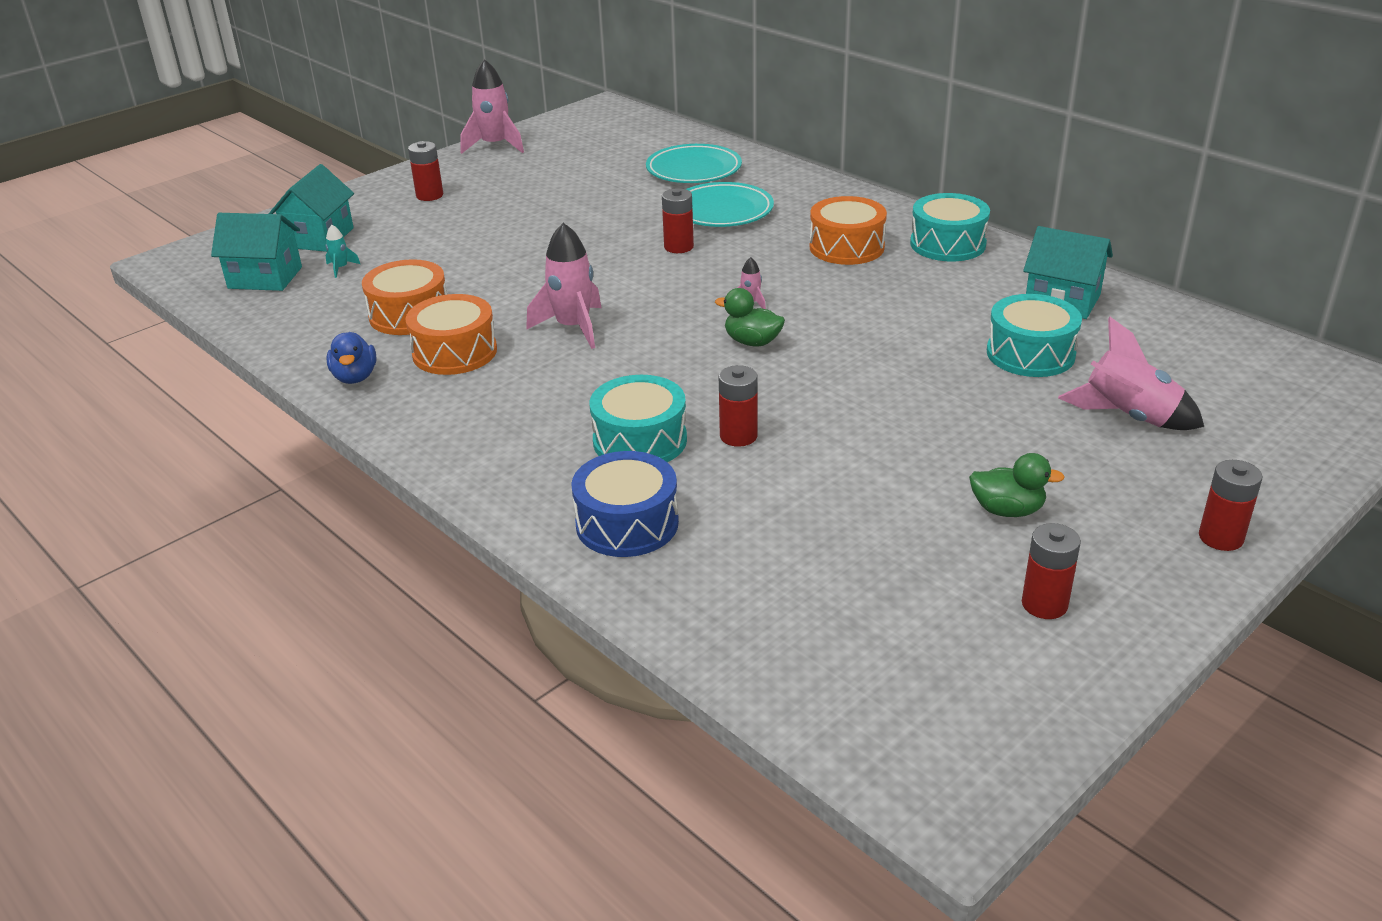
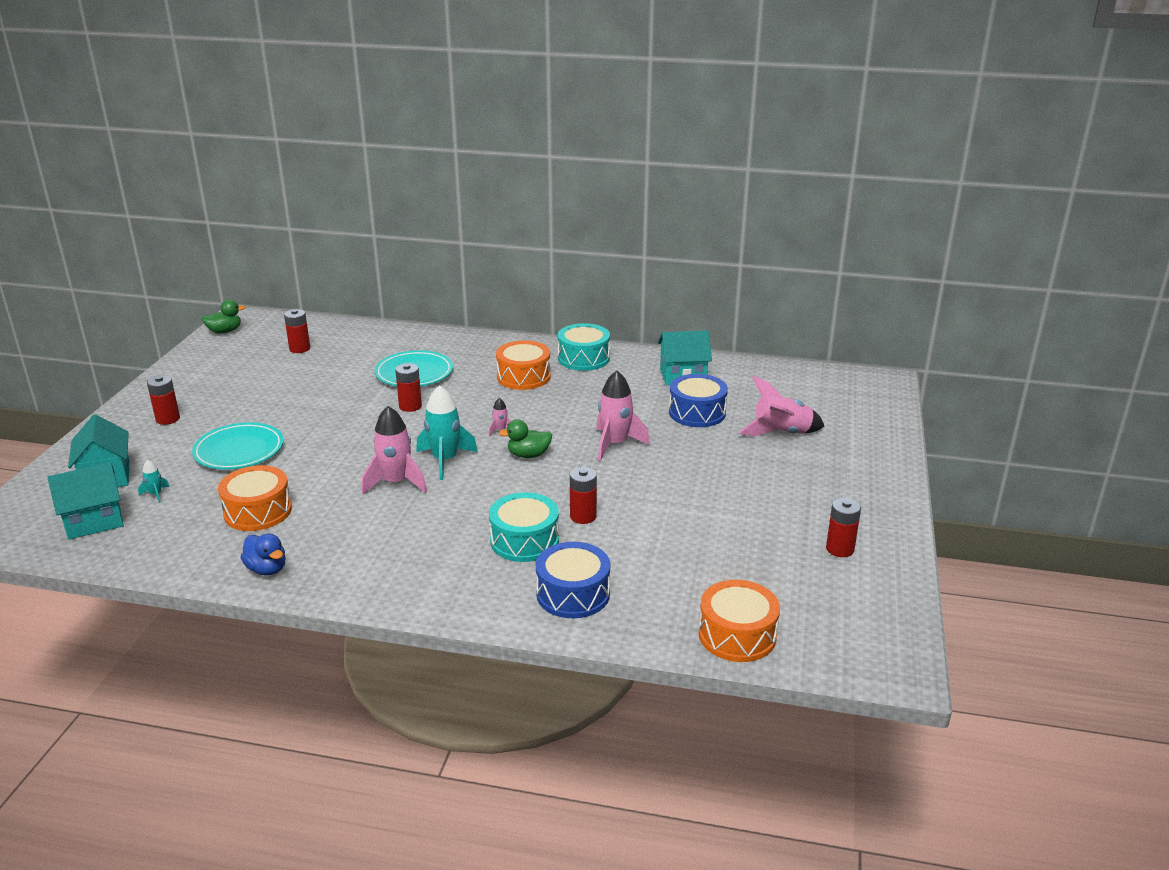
camera: 35 degrees left, 5 degrees down
orange drum [405,294,497,375] -> orange drum moved to [699,580,780,662]
pink rocket [460,59,524,154] -> pink rocket moved to [596,370,650,461]
turquoise plate [646,144,742,183] -> turquoise plate moved to [192,422,284,469]
green duck [969,453,1065,517] -> green duck moved to [201,299,246,334]
turquoise drum [987,294,1082,377] -> blue drum [669,374,728,427]
red battery [1199,460,1263,551] -> red battery moved to [284,309,310,353]
none -> turquoise rocket [416,385,478,480]

